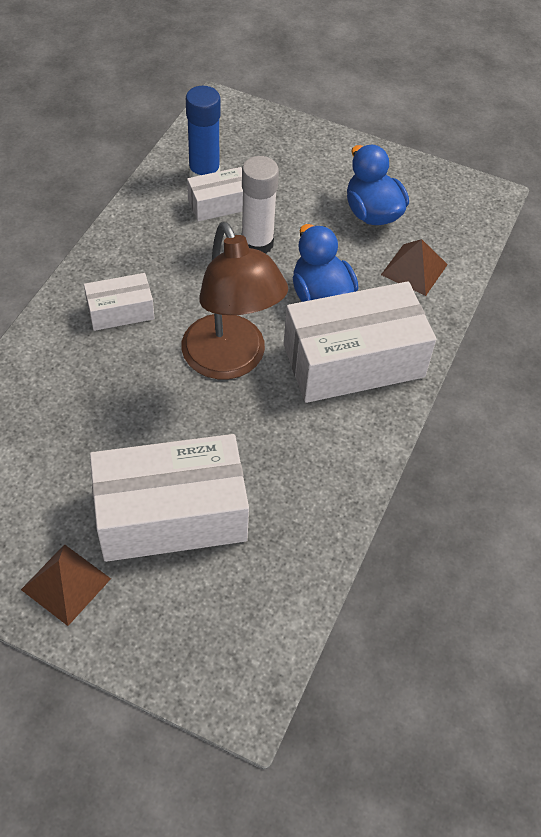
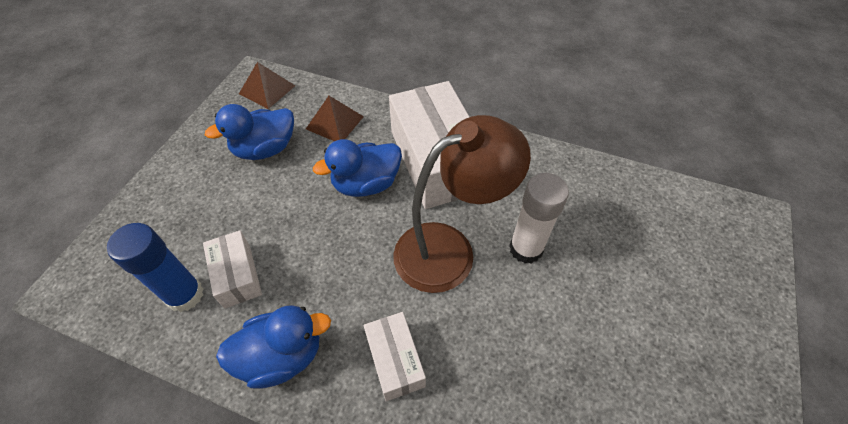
camera: 90 degrees left, 0 degrees up
brown pyramid [21,544,111,626] -> brown pyramid moved to [239,62,295,109]
white box [90,434,249,562] -> none
white glue stick [242,156,279,254] -> white glue stick moved to [509,173,569,264]
none -> blue duck [216,305,331,389]

